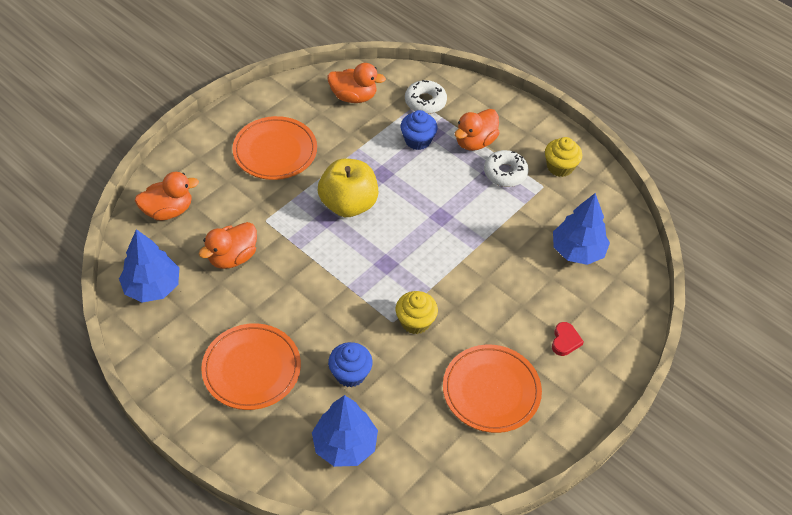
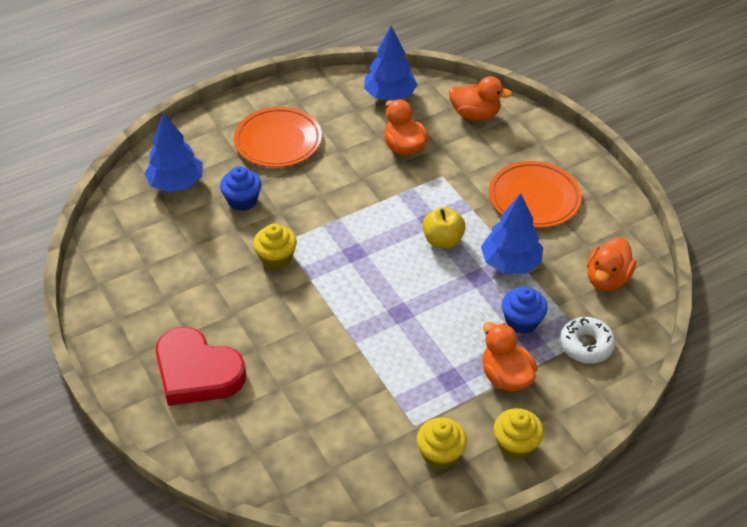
camera: 110 degrees right, 5 degrees down
orange duck [135,172,199,220] -> orange duck turned 75 degrees counterclockwise [449,76,512,120]
yellow apple [318,159,378,217] -> yellow apple [423,207,466,248], size x0.65
orange plate [443,345,542,433] -> none
white donut [484,150,529,187] -> none
red heart [552,322,584,356] -> red heart [156,327,246,406], size x2.41
blue tree [553,193,610,265] -> blue tree moved to [481,193,543,274]
none -> yellow cupcake [494,408,544,460]

